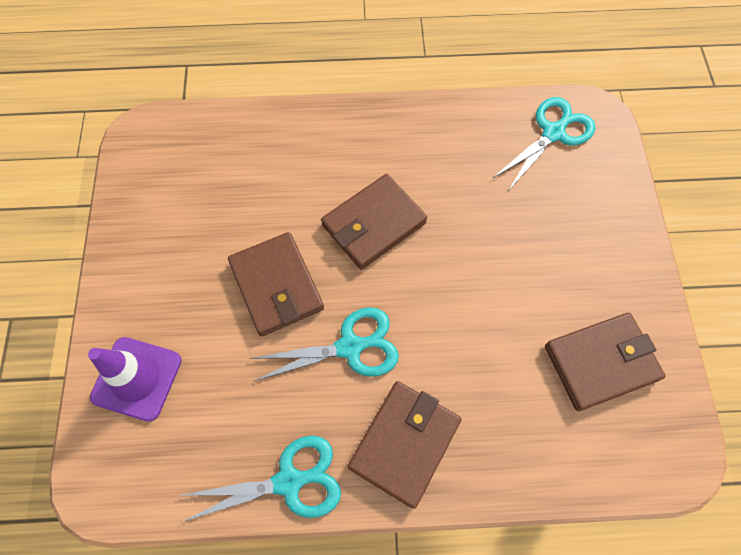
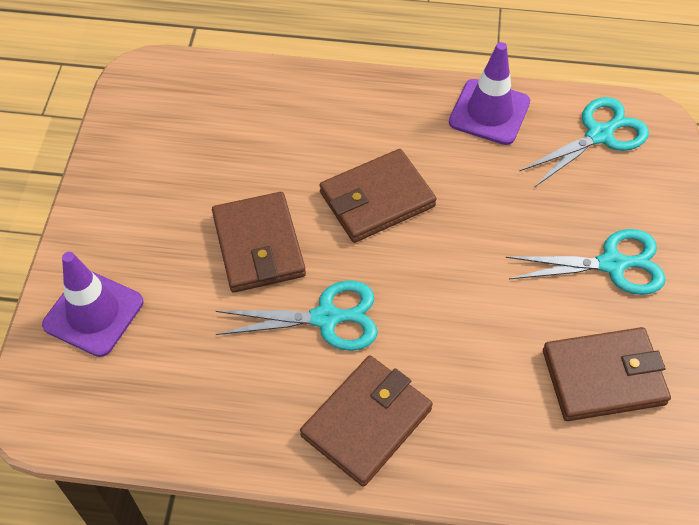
camera: 10 degrees right, 10 degrees down
turquoise scissors [178,436,341,522] -> turquoise scissors moved to [506,229,666,295]
none -> purple traffic cone [449,42,530,145]

